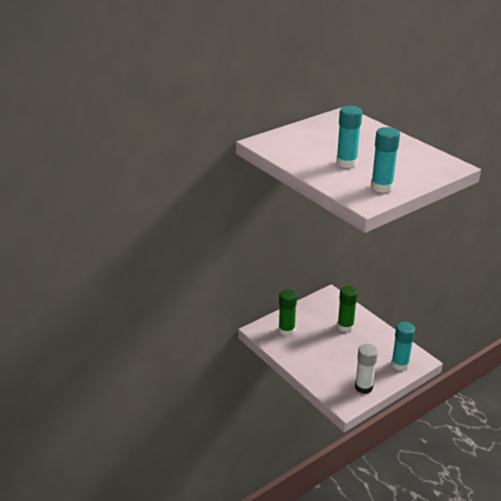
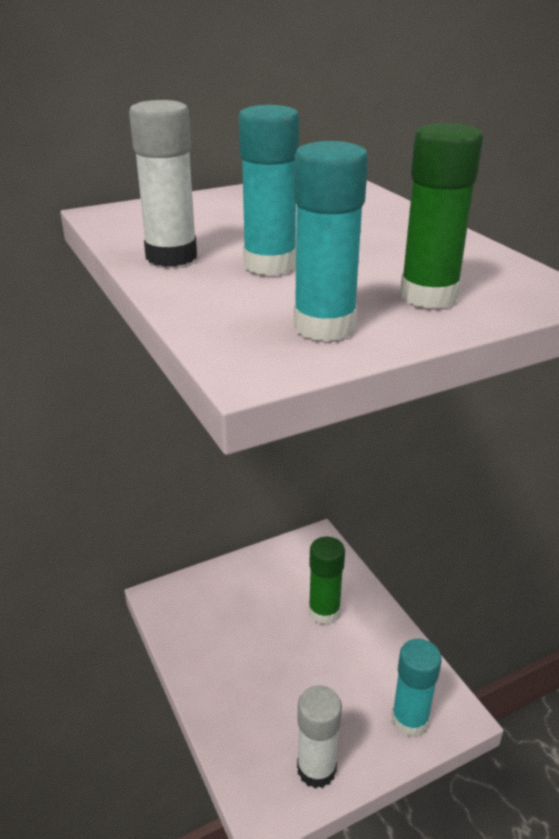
camera: 10 degrees right, 0 degrees up
green glue stick [279,289,297,336] -> green glue stick moved to [400,123,483,308]
none -> white glue stick [129,100,197,267]

